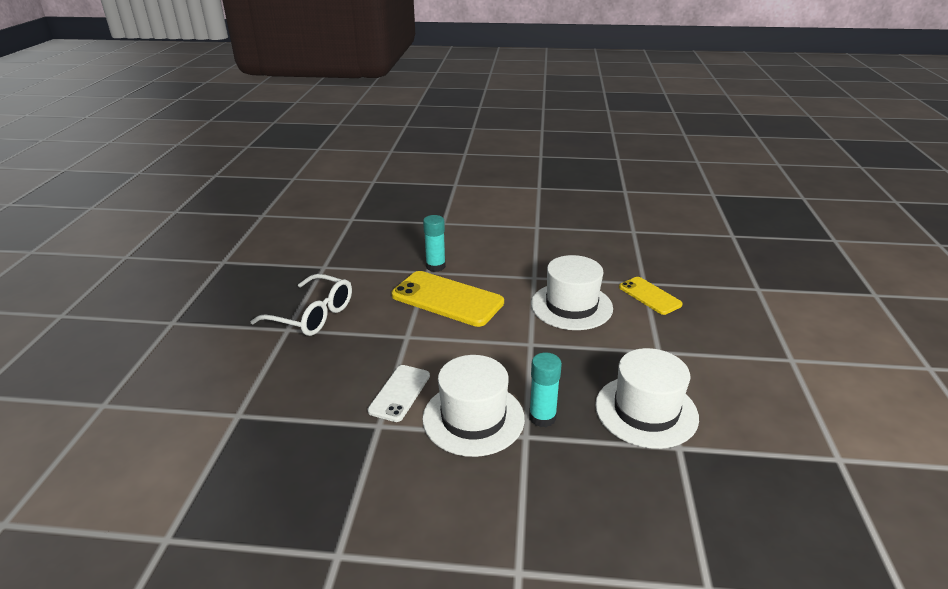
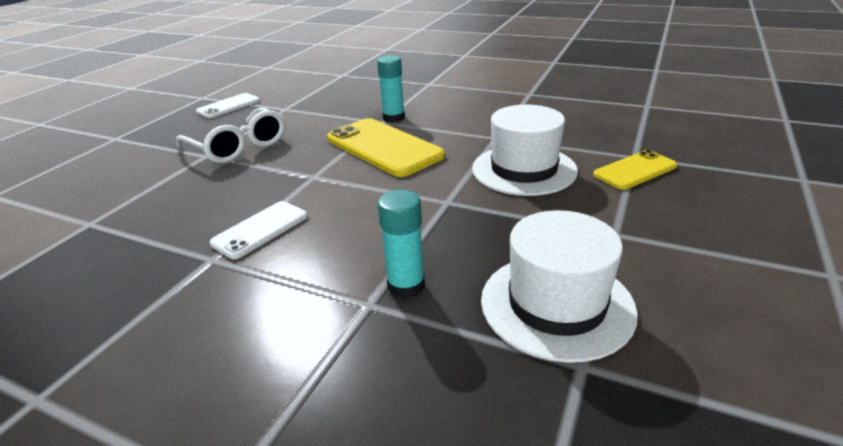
camera: 20 degrees right, 0 degrees up
white hat [422,355,525,457] -> none
yellow phone [619,277,683,315] -> yellow phone turned 75 degrees clockwise [593,150,677,190]
none -> white phone [196,93,260,118]

